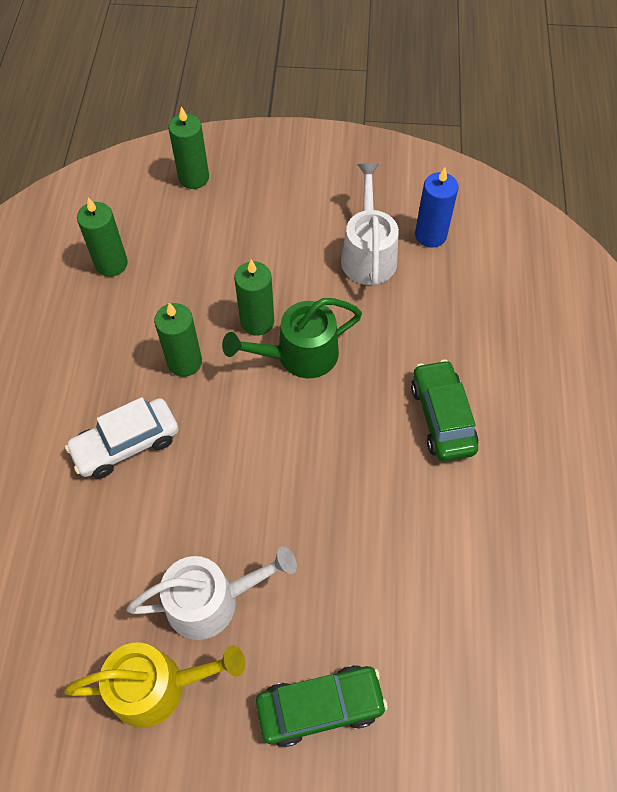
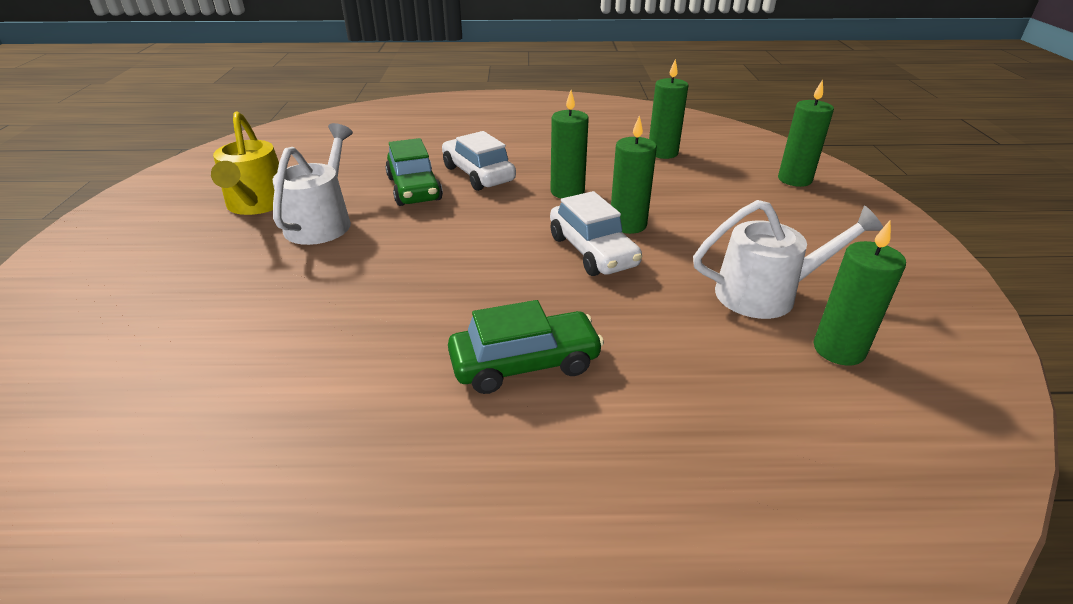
camera: 85 degrees right, 25 degrees down
white watering can [127,547,297,640] -> white watering can turned 150 degrees counterclockwise [273,123,353,245]
green watering can [222,298,362,378] -> white car [550,191,642,276]
green car [256,665,388,747] -> green car moved to [385,138,443,206]
blue candle [415,168,458,248] -> green candle [814,221,906,366]

